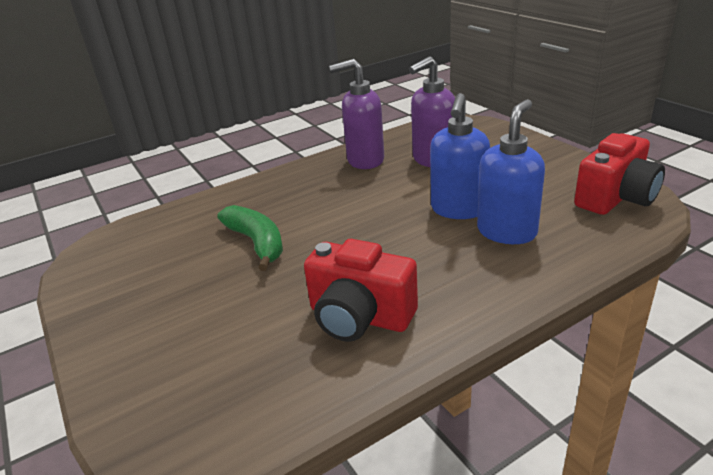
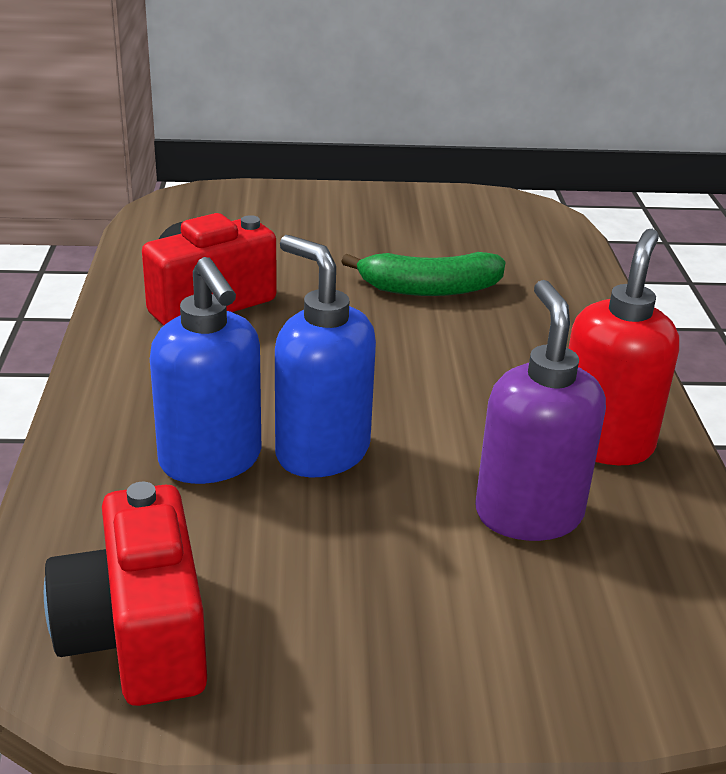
camera: 115 degrees right, 0 degrees up
purple soap dispenser [329,59,384,169] -> red soap dispenser [569,229,679,465]

